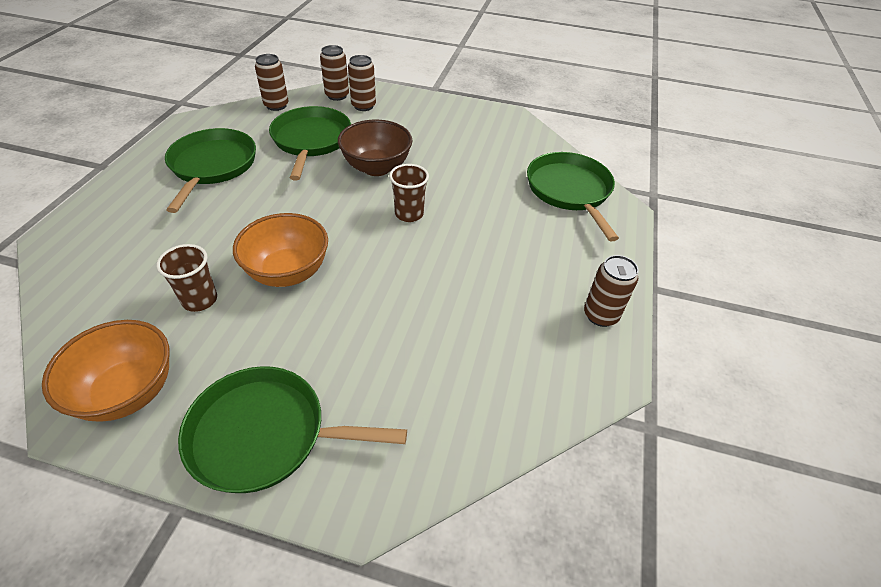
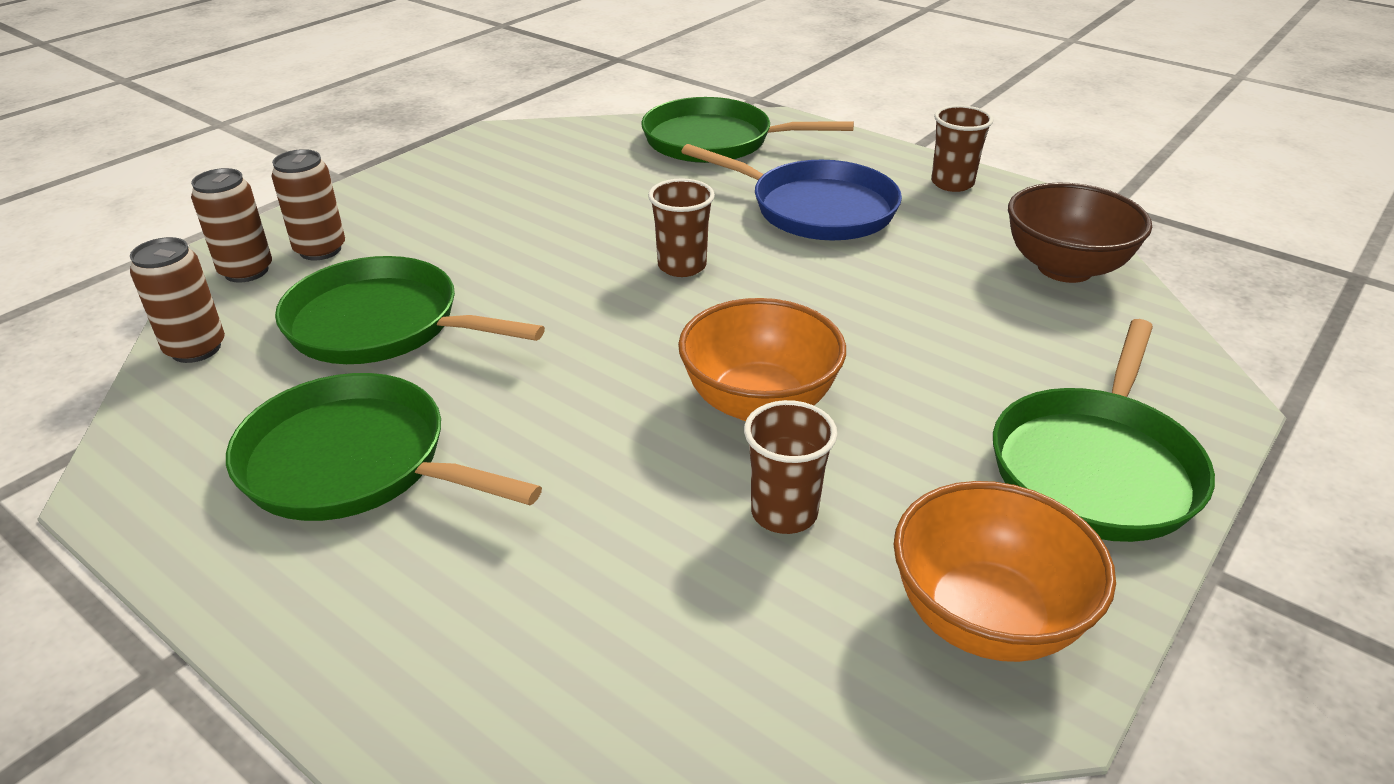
camera: 65 degrees left, 10 degrees down
brown bowl [338,120,412,176] -> brown bowl moved to [1008,183,1152,283]
brown can [584,255,638,327] -> brown cup [931,105,993,192]
none -> blue pan [681,144,902,240]

